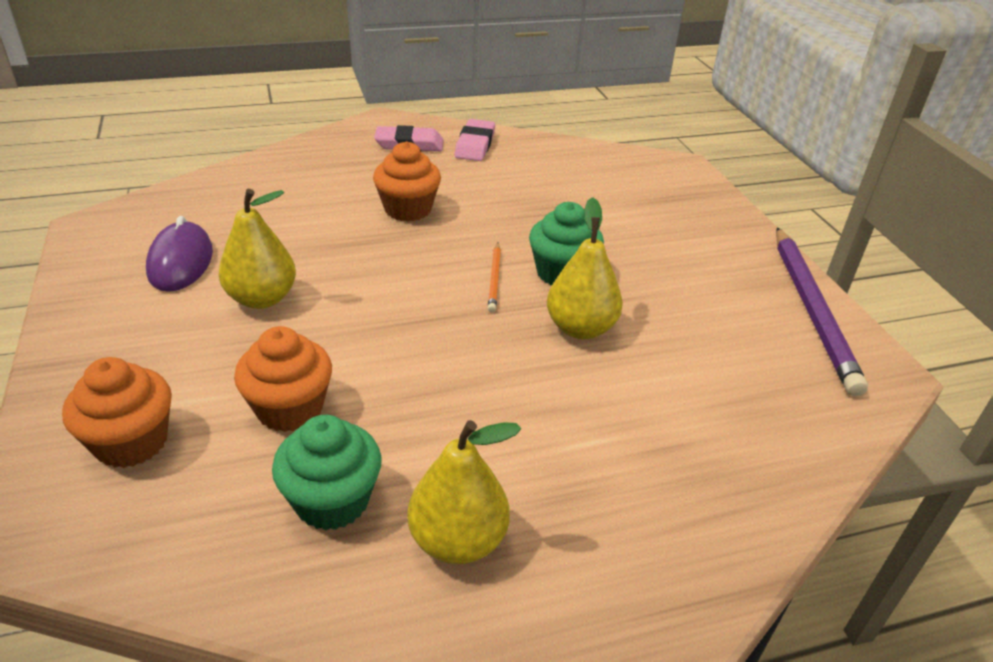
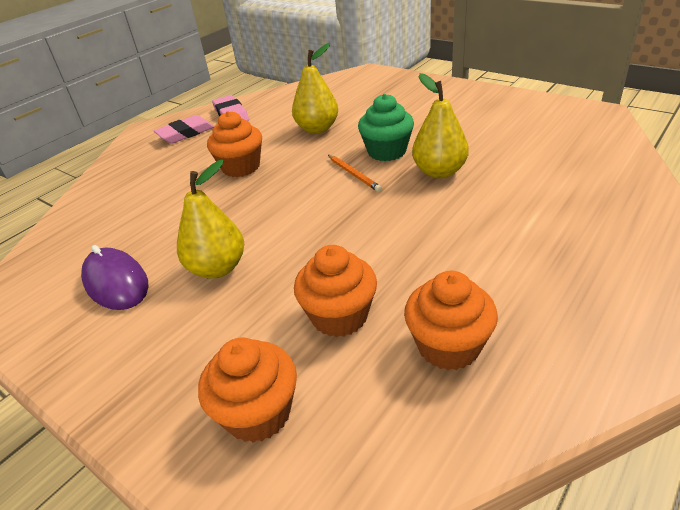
camera: 30 degrees left, 0 degrees up
green cupcake [272,415,382,531] -> orange cupcake [404,271,498,370]
yellow pear [407,420,521,564] -> yellow pear moved to [292,43,338,134]
purple pencil [776,228,868,396] -> none

